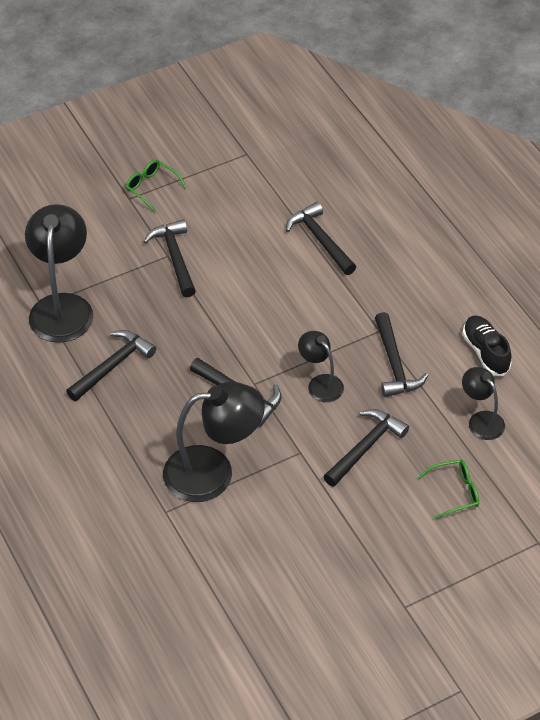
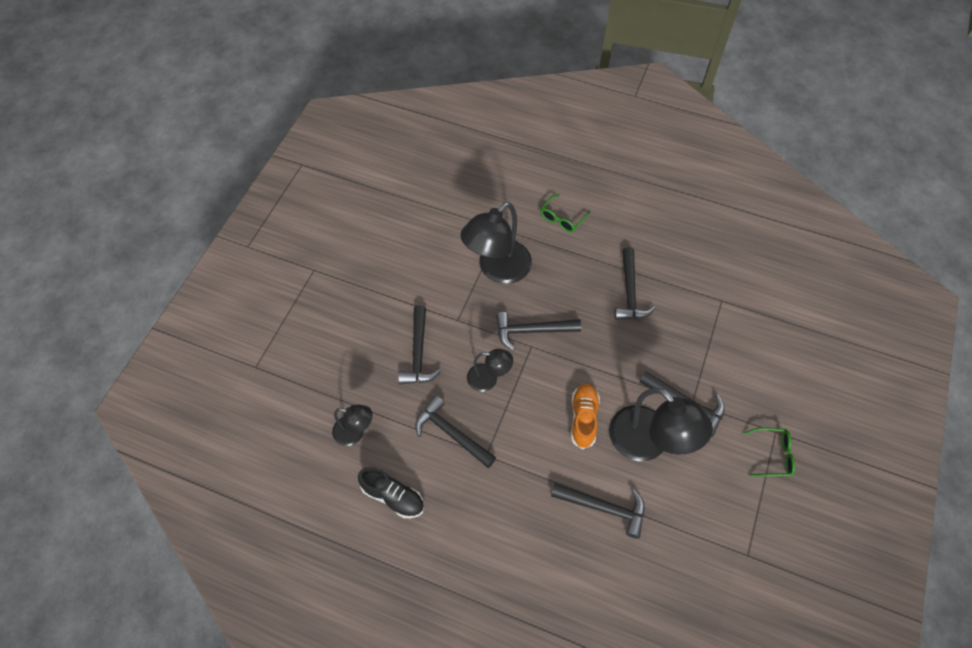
camera: 140 degrees right, 10 degrees up
black lamp [25,204,93,343] -> black lamp moved to [609,388,713,461]
green glasses [418,460,479,520] -> green glasses moved to [541,194,590,232]
none -> orange shoe [571,383,600,449]

